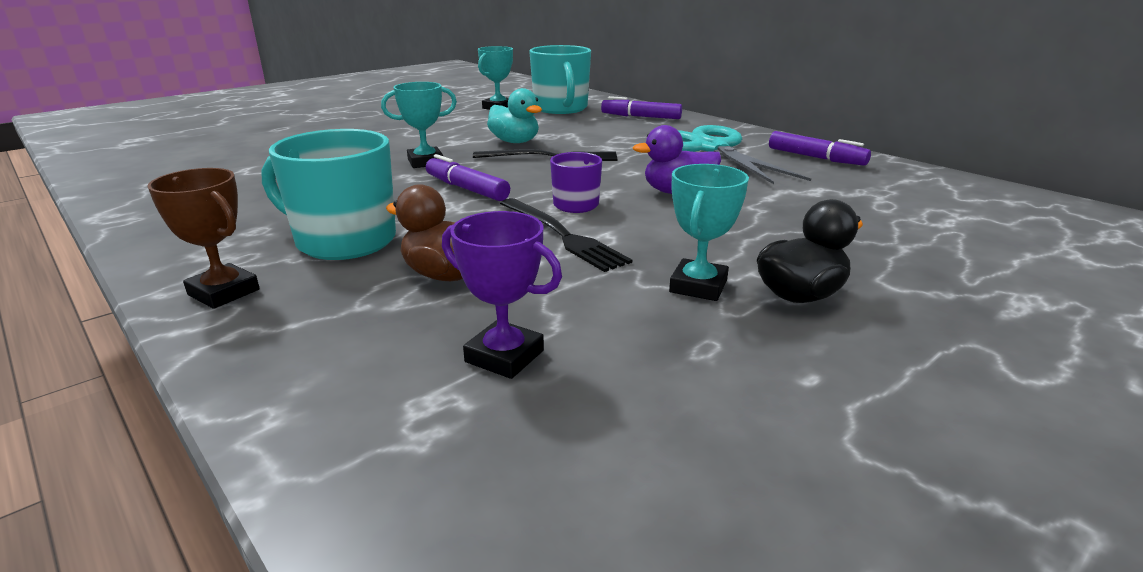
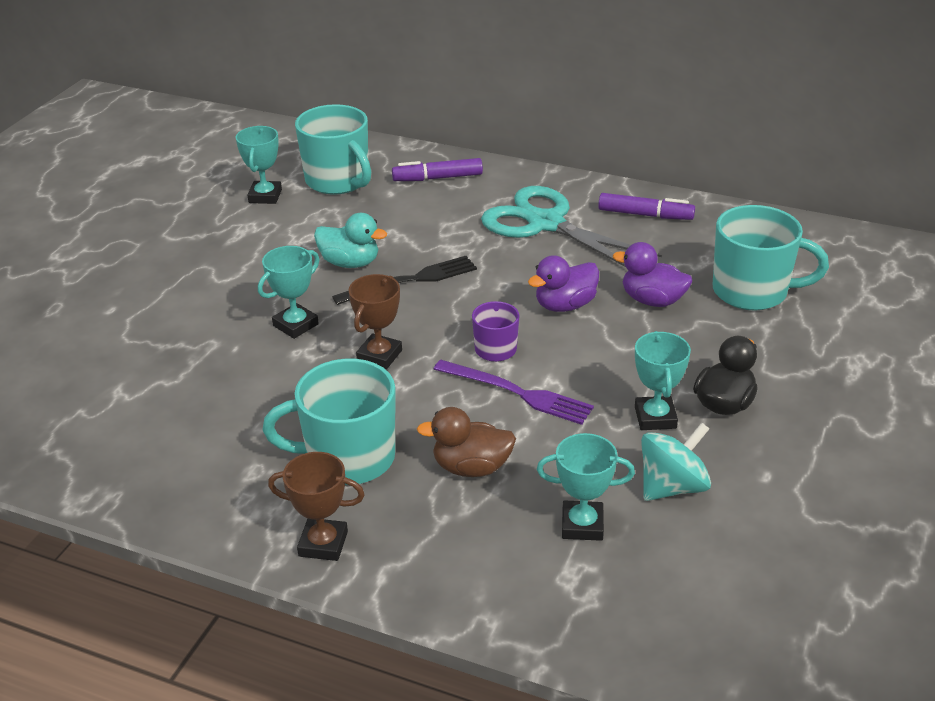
camera: 25 degrees left, 10 degrees up
purple marker [426,154,510,201] -> brown trophy [349,274,402,369]
purple trophy [442,211,562,379] -> turquoise trophy [537,433,635,541]
black fork [500,198,632,272] -> purple fork [433,360,594,425]
none -> purple duck [613,242,692,307]
none -> turquoise spinning top [641,422,711,501]
none -> turquoise mug [713,205,829,311]

